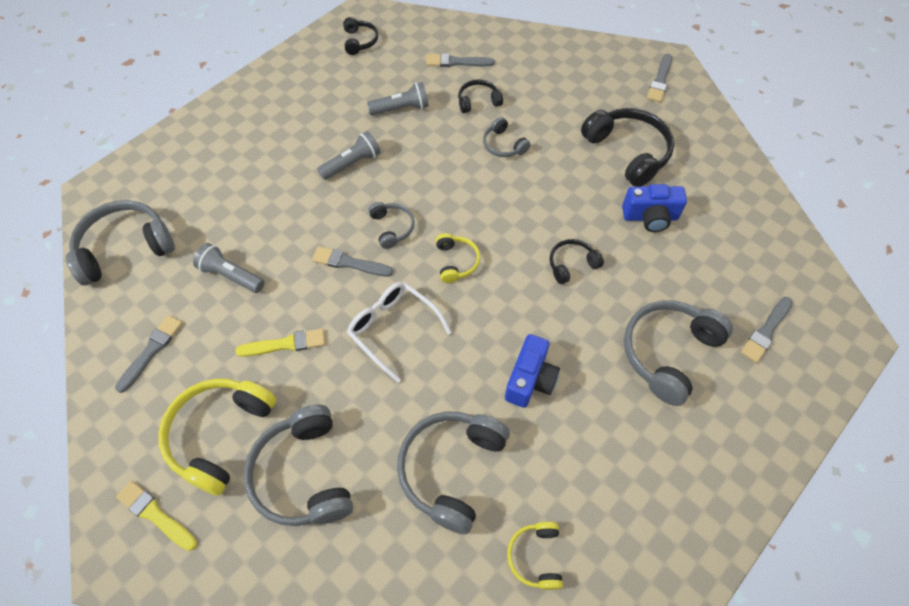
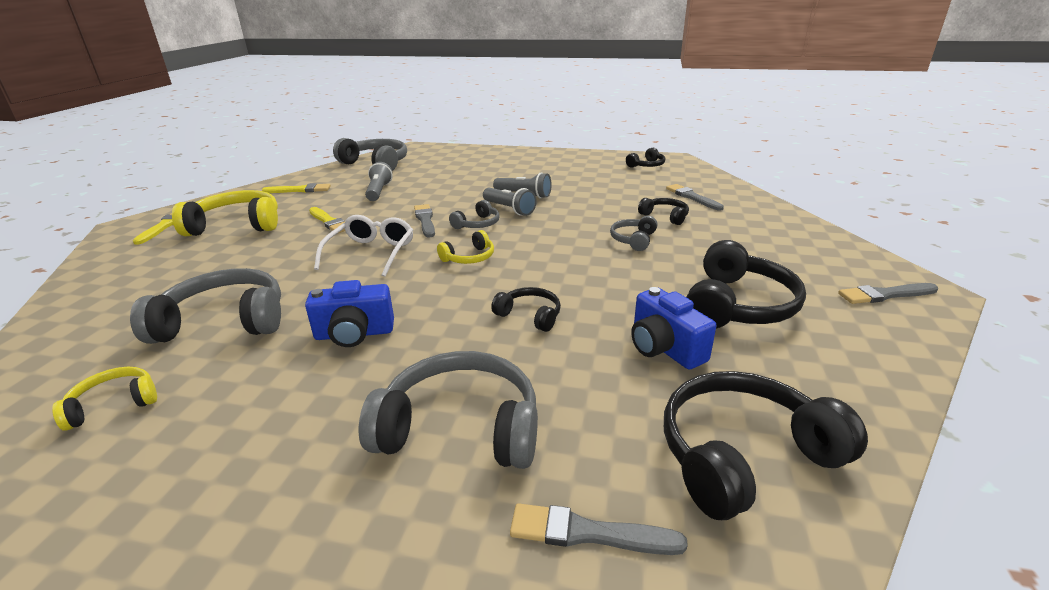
camera: 60 degrees right, 30 degrees down
grey brush [115,315,183,393] -> yellow brush [262,183,331,193]
grey headphones [244,405,353,526] -> none
grey flashlight [367,82,429,115] -> grey flashlight moved to [483,188,537,216]
none -> black headphones [664,371,868,520]

